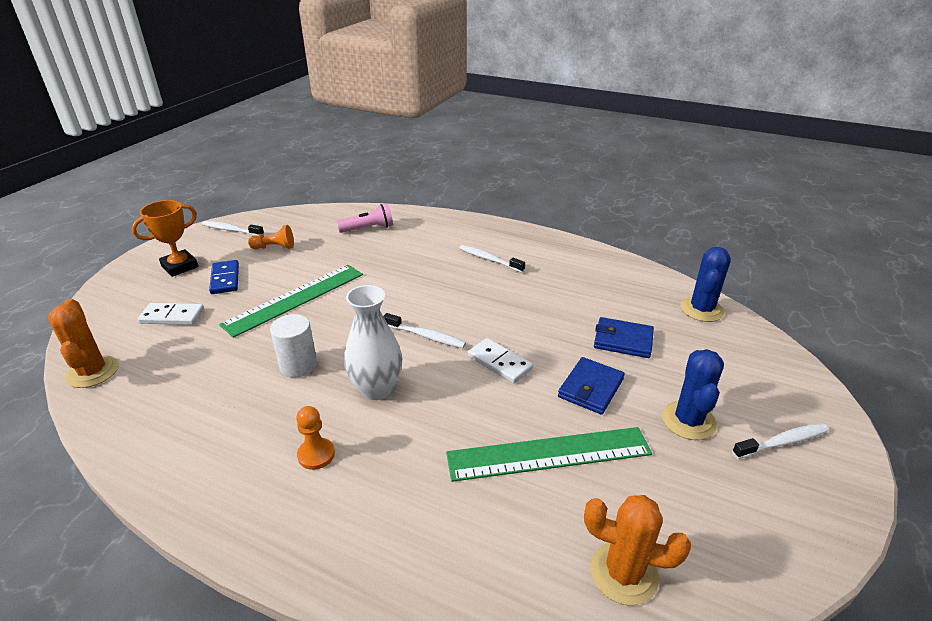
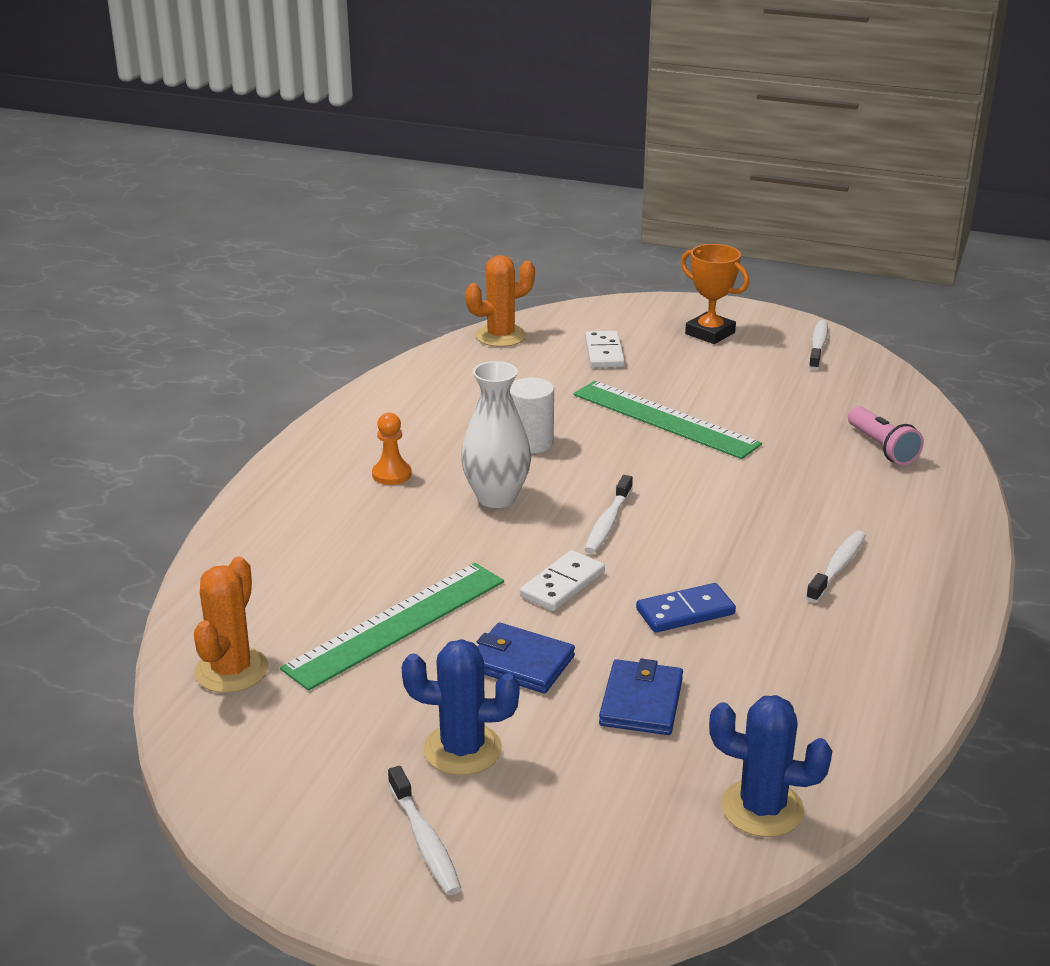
camera: 85 degrees right, 5 degrees down
blue domino [209,260,239,294] -> blue domino moved to [636,583,736,633]
orange pawn [248,225,294,249] -> none
green ruler [446,427,652,482] -> green ruler turned 60 degrees clockwise [280,563,504,691]

